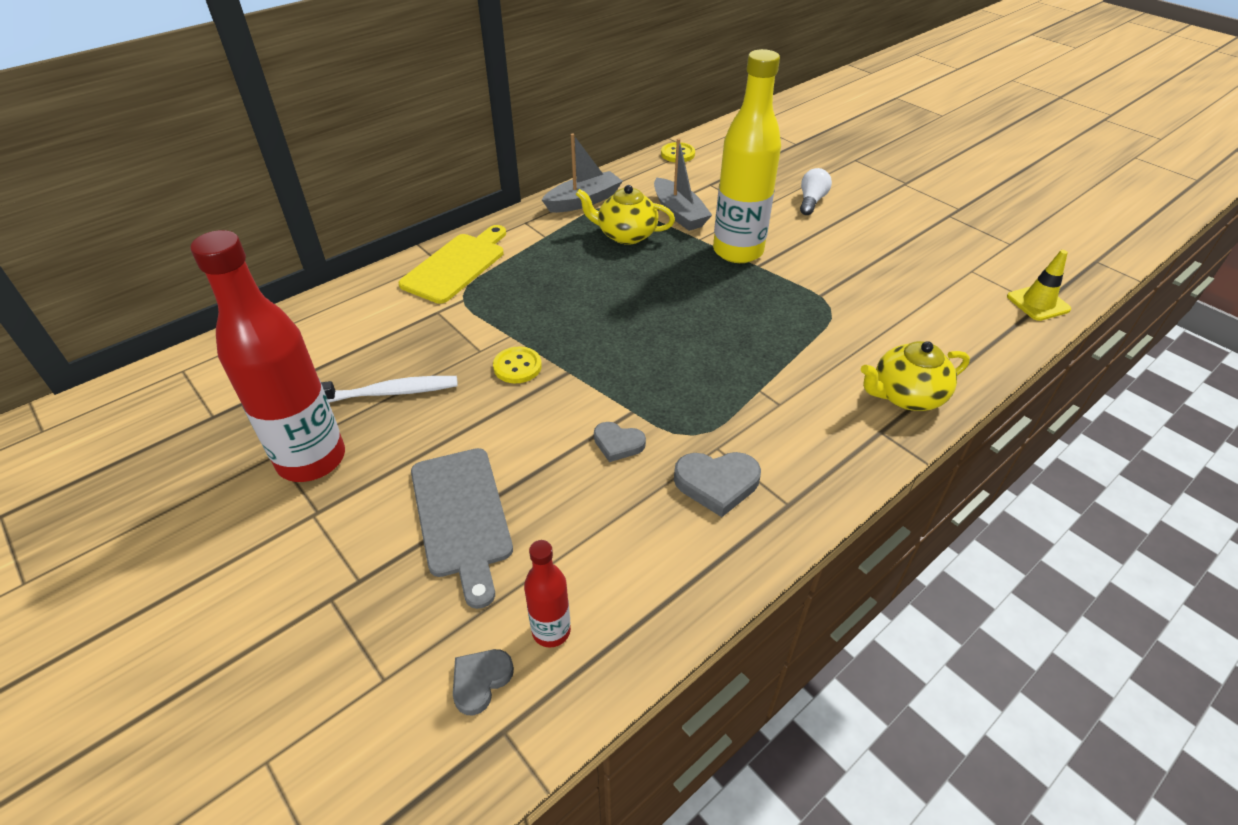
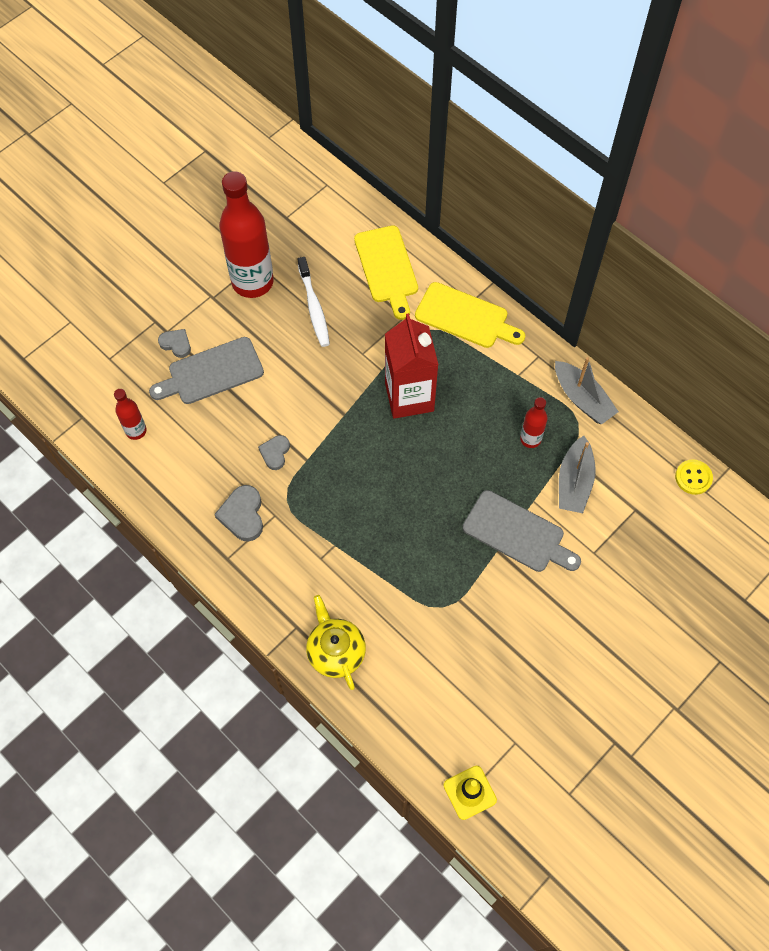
camera: 85 degrees right, 20 degrees up
grey heart [453,649,514,715] -> grey heart moved to [158,329,191,358]
yellow button [493,347,542,383] -> none
yellow teapot [576,185,675,245] -> red bottle [520,397,548,448]
grey boat [654,138,712,231] -> grey boat turned 45 degrees counterclockwise [559,436,596,513]
yellow bottle [713,49,781,263] -> grey cutting board [463,490,581,572]
white light bulb [800,168,832,215] -> none
none -> yellow cutting board [354,225,418,320]
none -> red carton [385,313,439,419]

